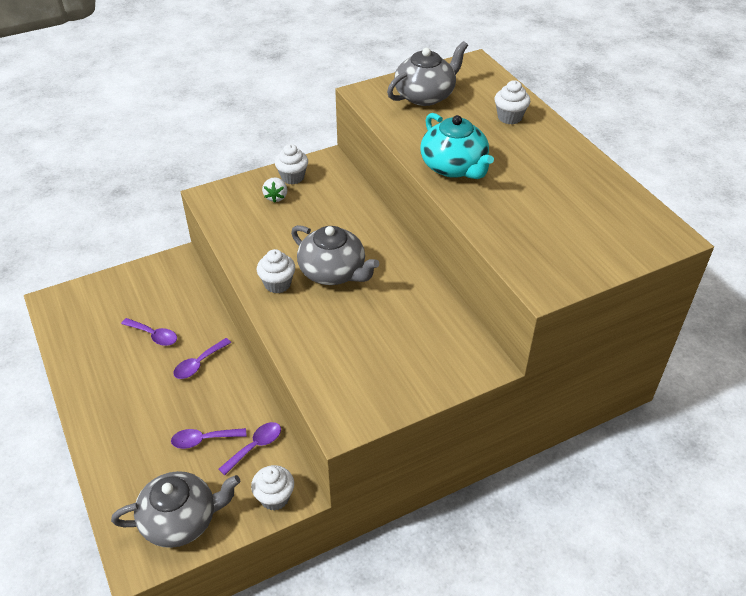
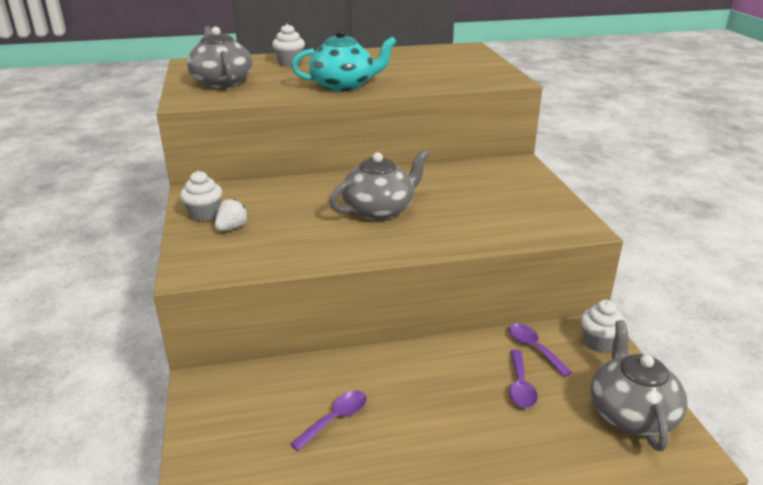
camera: 75 degrees left, 15 degrees down
purple spoon [173,338,231,379] -> none
white cupcake [257,249,295,294] -> none
white strawberry [262,177,287,203] -> white strawberry turned 75 degrees counterclockwise [215,198,249,231]

